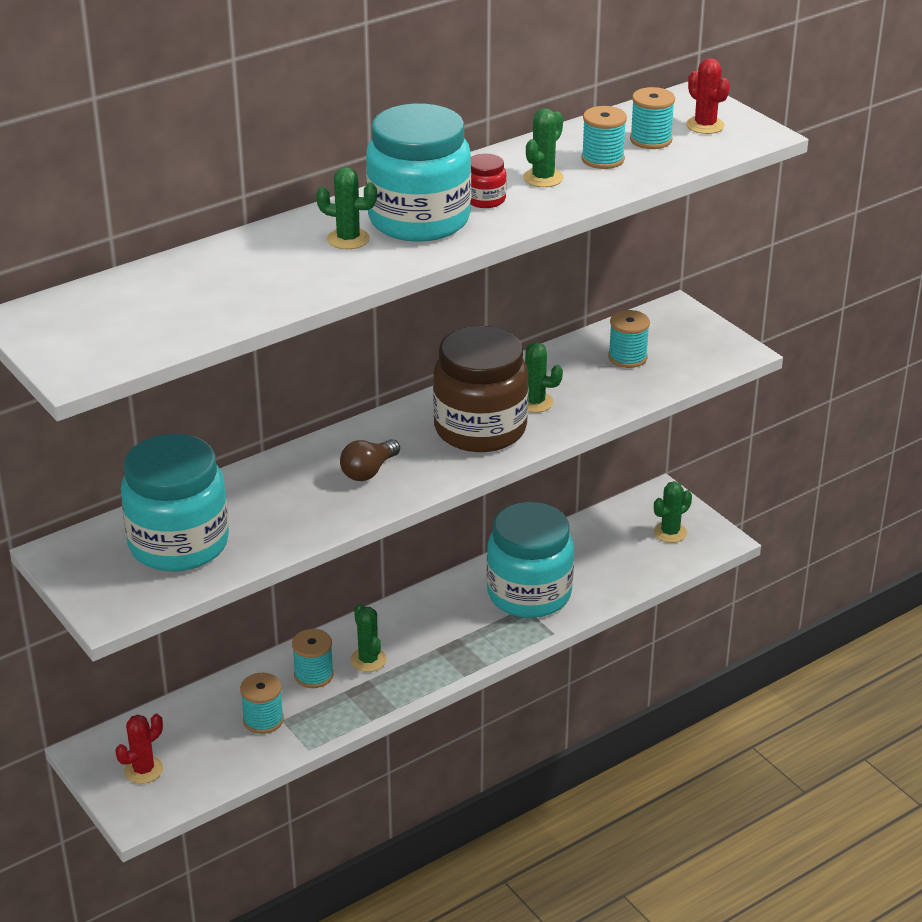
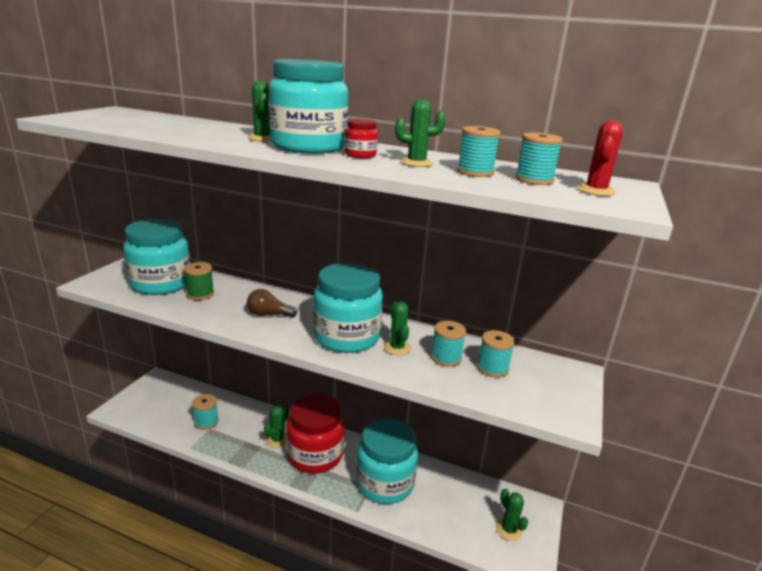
camera: 55 degrees right, 10 degrees down
red cactus [116,714,163,784] -> none
turquoise spool [292,629,334,688] -> turquoise spool moved to [431,321,466,367]
brown jar [433,326,529,452] -> turquoise jar [313,263,383,353]
green cactus [654,481,692,543] -> green cactus turned 45 degrees clockwise [496,488,528,541]
none -> green spool [184,262,214,300]
none -> red jar [286,394,345,474]

